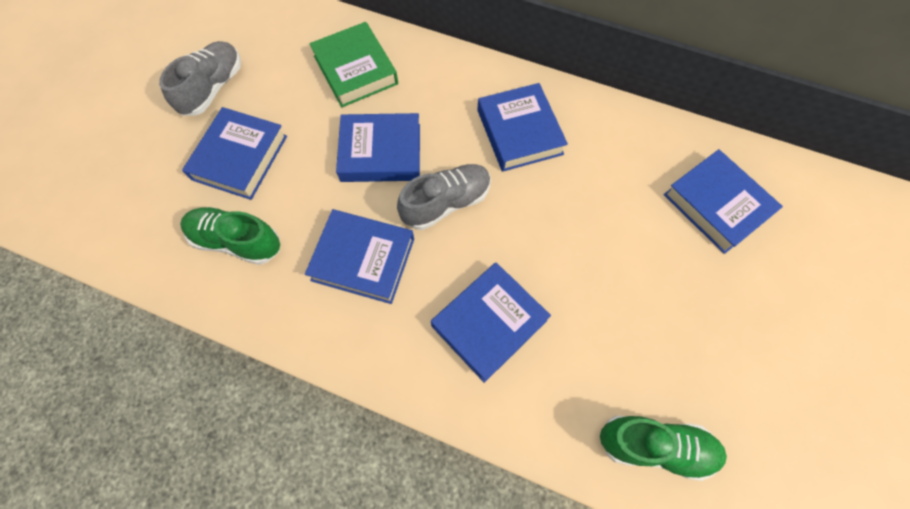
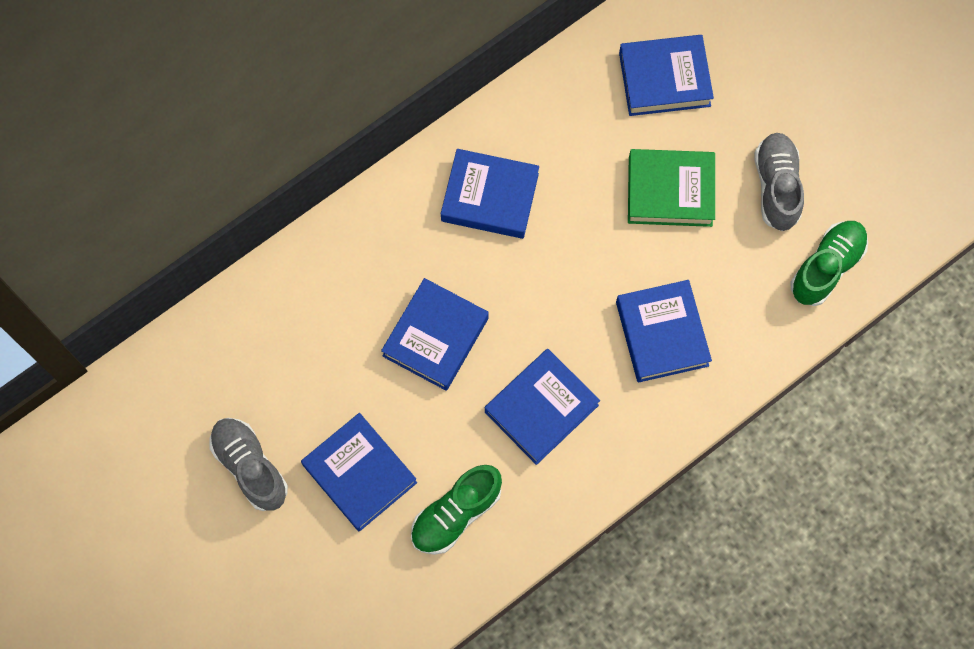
camera: 60 degrees left, 5 degrees up
green book [309,22,398,107] -> green book moved to [628,149,715,227]
grey shoe [397,164,491,230] -> grey shoe moved to [754,133,804,231]

